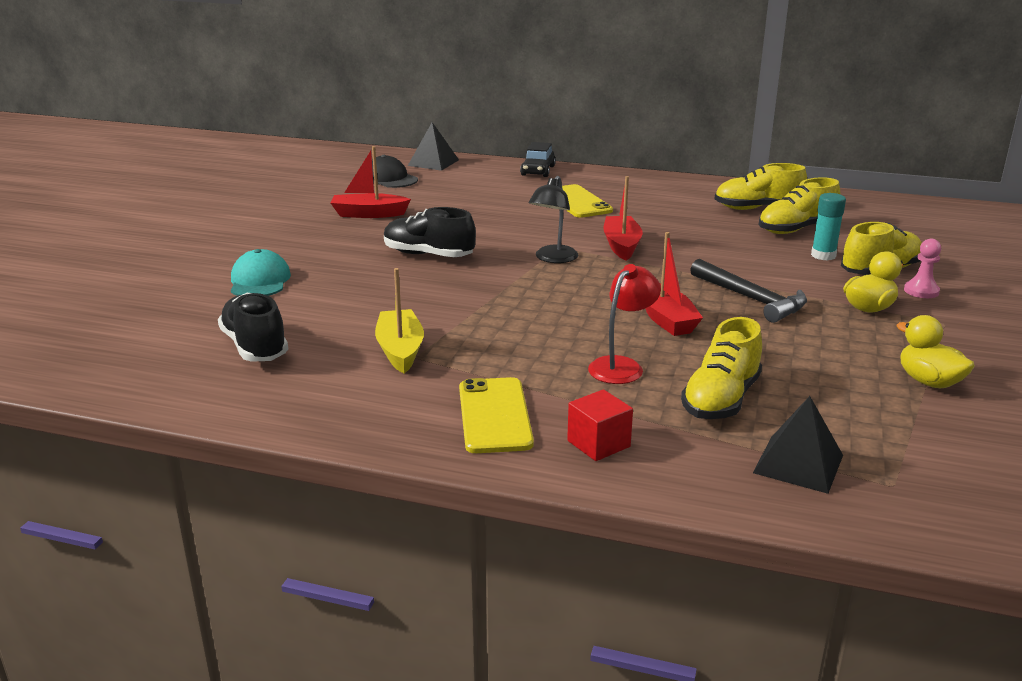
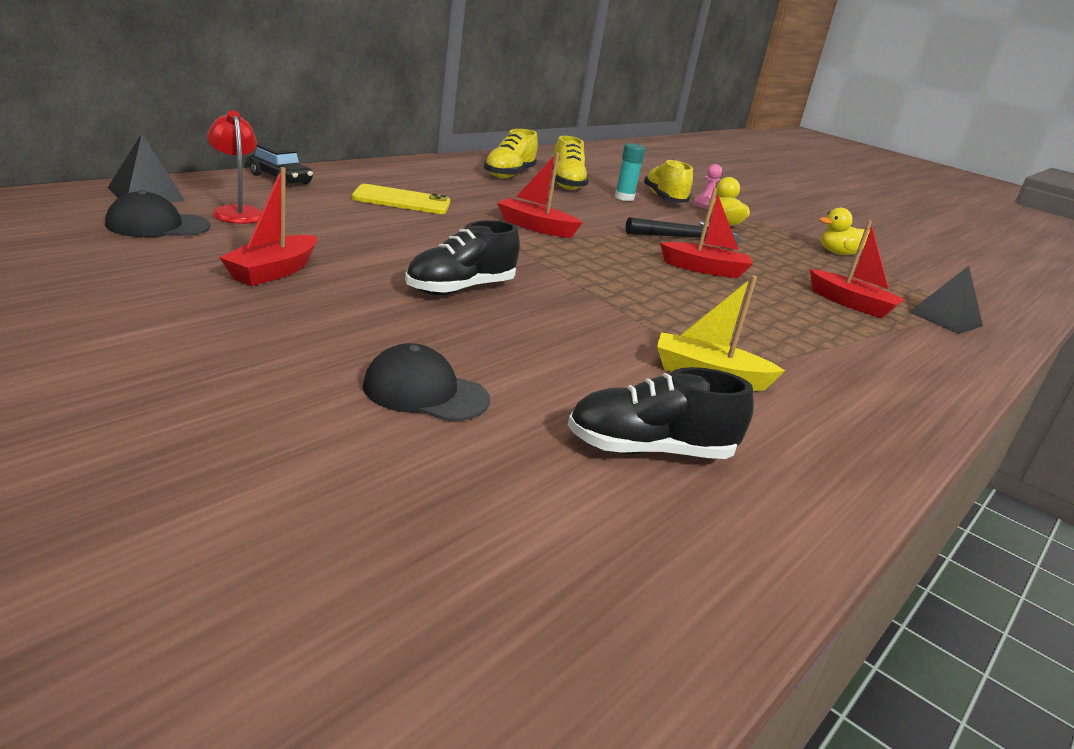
camera: 70 degrees left, 0 degrees up
turquoise cap [231,249,291,296] -> black cap [363,343,490,421]
yellow phone [459,377,534,453] -> none
black lamp [529,176,578,263] -> none
red cube [567,389,633,461] -> none
red lamp [588,264,661,384] -> red lamp moved to [207,110,262,224]
yellow shoe [681,317,762,419] -> red boat [810,220,905,318]

